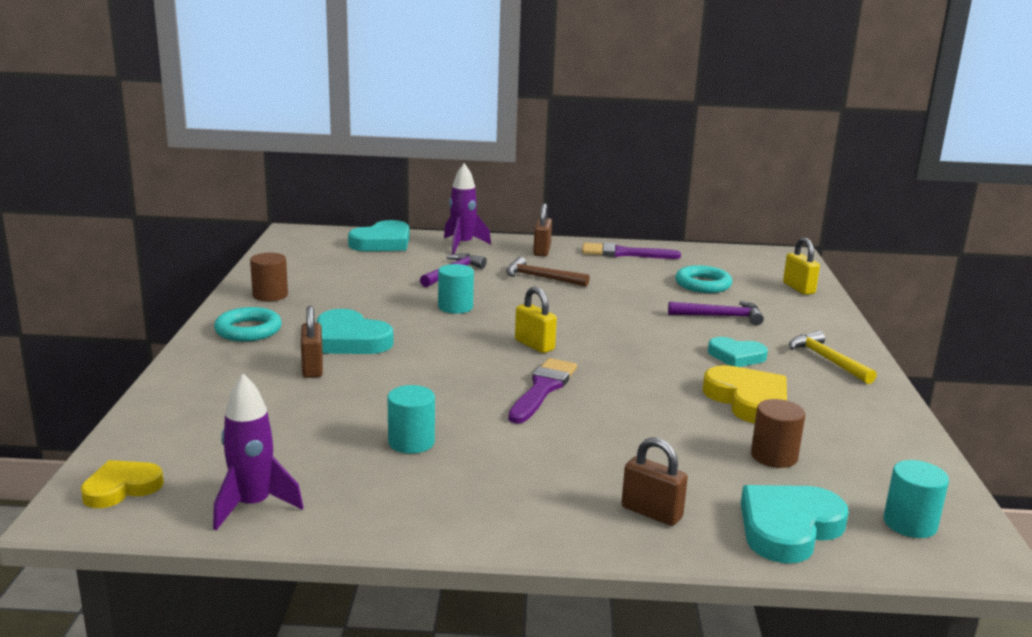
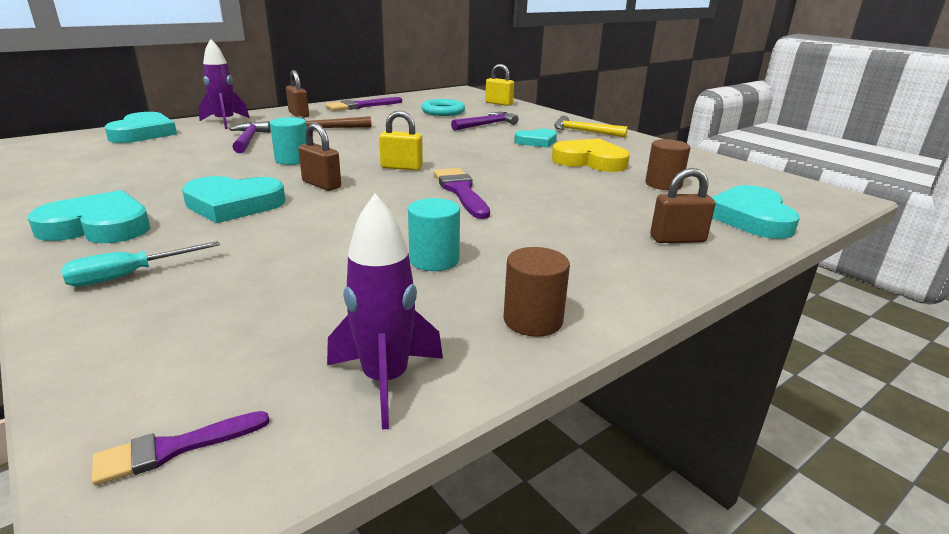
camera: 40 degrees left, 5 degrees up
yellow heart [81,460,164,508] -> purple brush [92,411,270,486]
turquoise ring [214,307,282,342] -> turquoise heart [28,190,151,243]
brown cylinder [250,253,288,301] -> brown cylinder moved to [503,247,570,337]
brown padlock [301,306,323,378] -> brown padlock moved to [298,123,341,191]
turquoise cylinder [884,460,949,538] -> none
none -> turquoise screwdriver [61,241,220,287]

